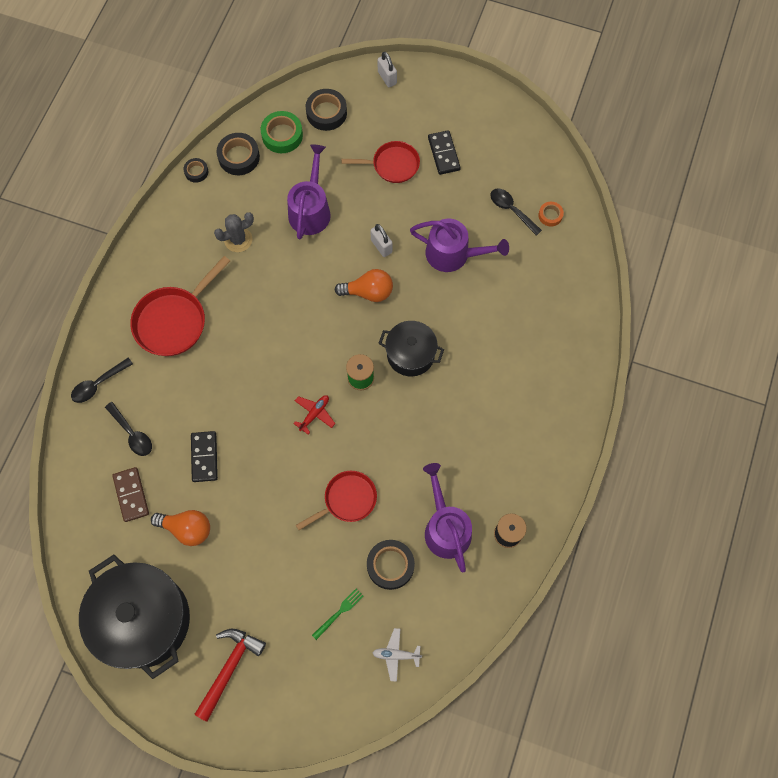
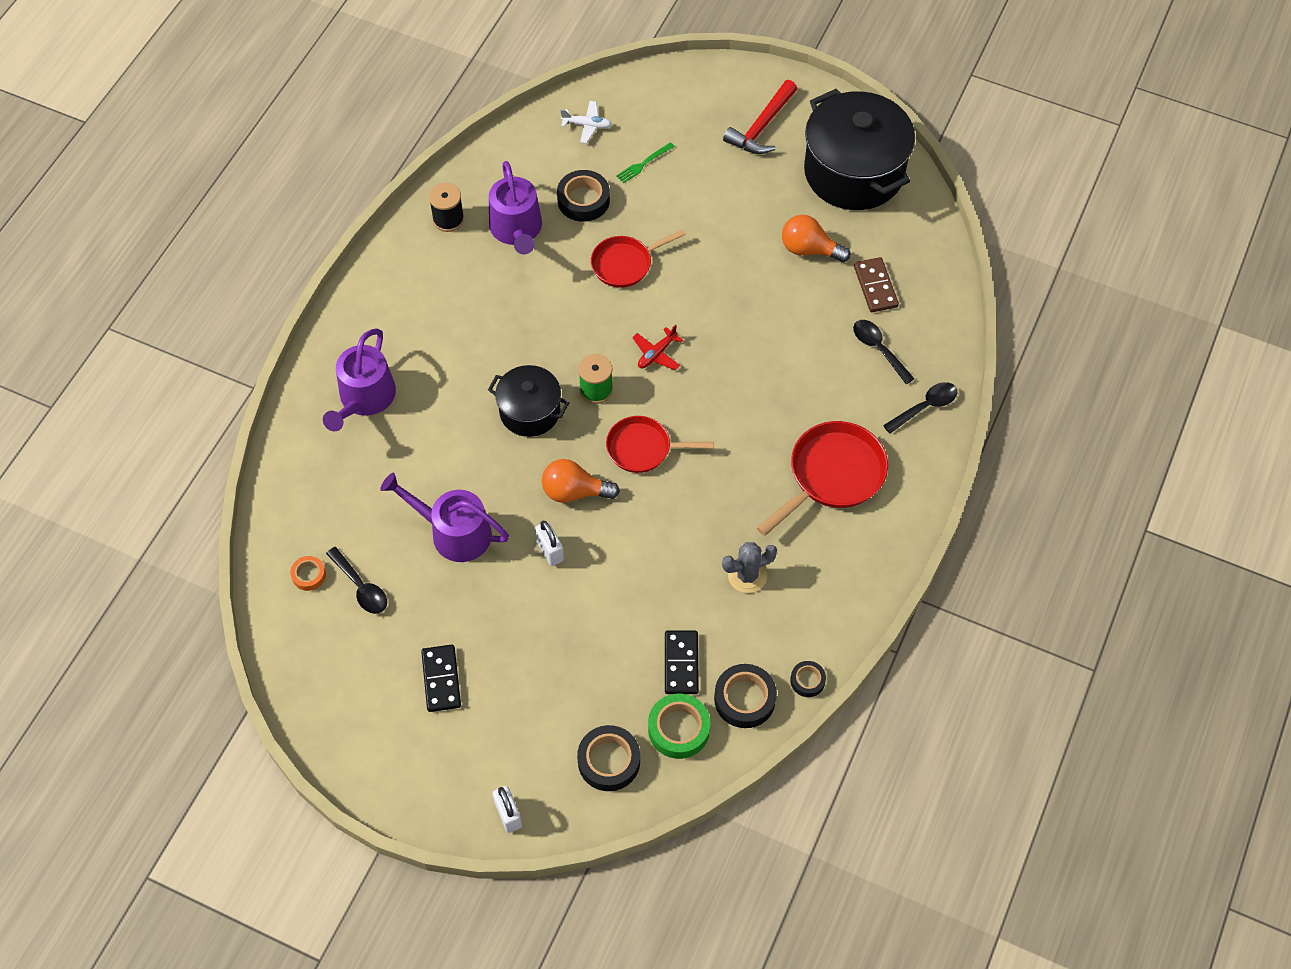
camera: 175 degrees left, 10 degrees down
black domino [191,431,218,482] -> black domino moved to [665,631,699,694]
purple watering can [287,144,331,239] -> purple watering can moved to [323,328,396,432]
red pan [342,141,420,183] -> red pan moved to [606,416,714,473]

